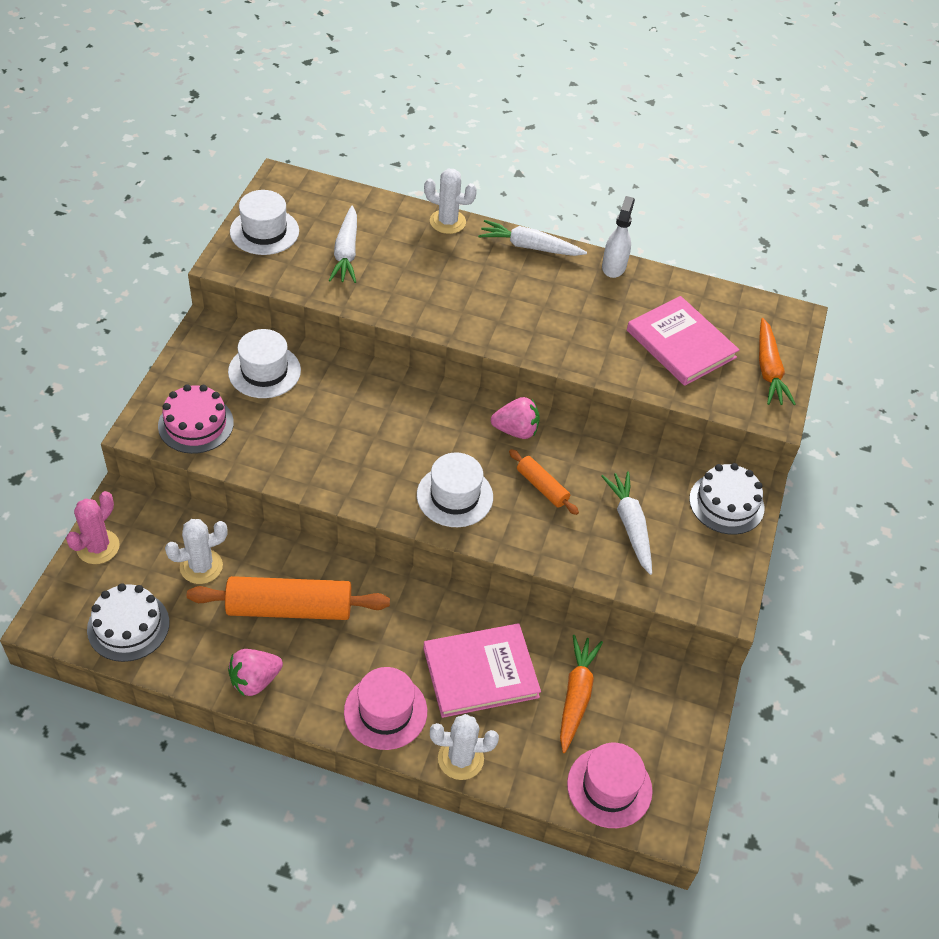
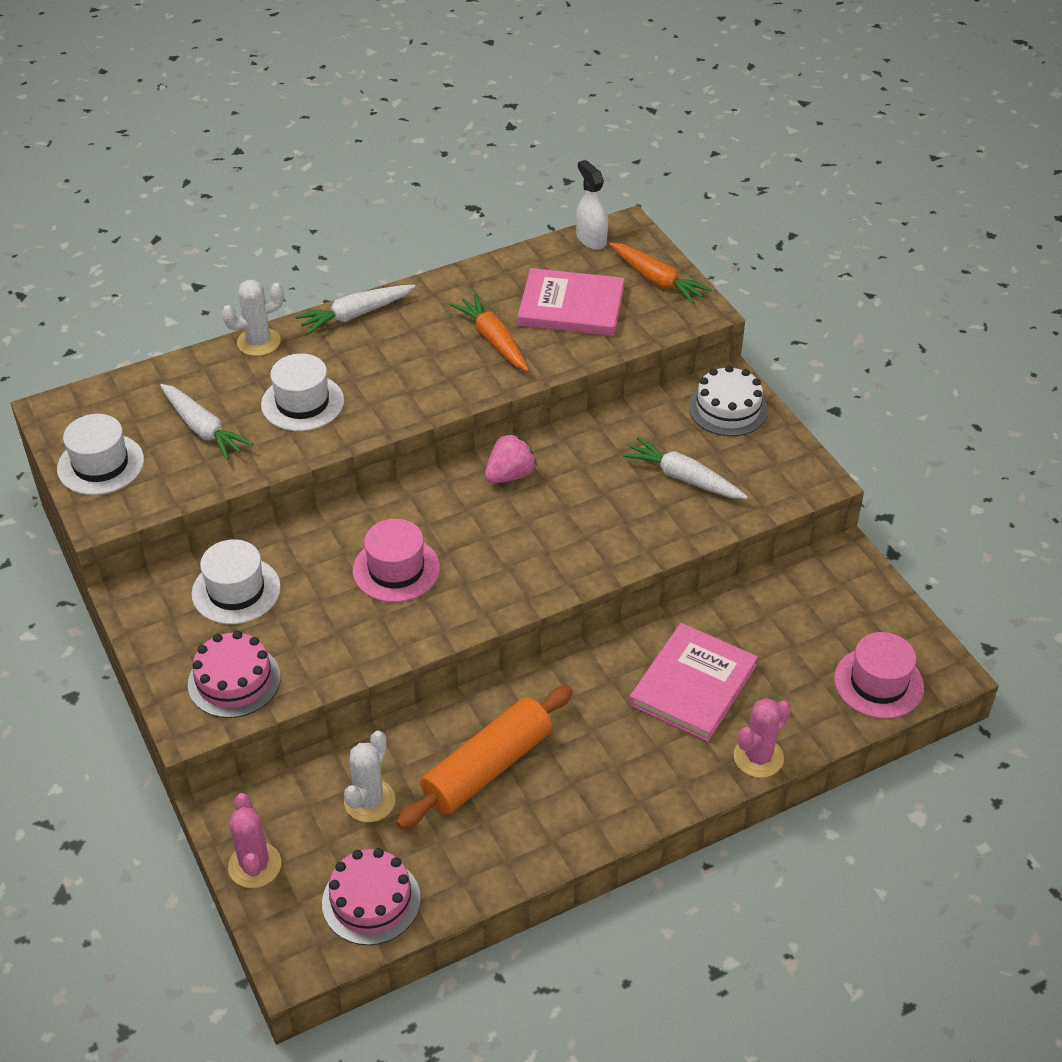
camera: 40 degrees left, 5 degrees down
white cake [87,583,170,662] -> pink cake [322,848,421,945]
pink strawberry [228,649,283,697] -> none
pink hat [344,667,427,750] -> pink hat moved to [353,519,440,602]
white hat [417,452,493,527] -> white hat moved to [261,354,344,431]
white cactus [430,714,499,780] -> pink cactus [734,698,791,778]
orange rolling pin [509,449,579,515] -> none
orange carrot [560,635,603,753] -> orange carrot moved to [450,294,529,372]
white spray bottle [602,196,635,278] -> white spray bottle moved to [576,160,608,250]

